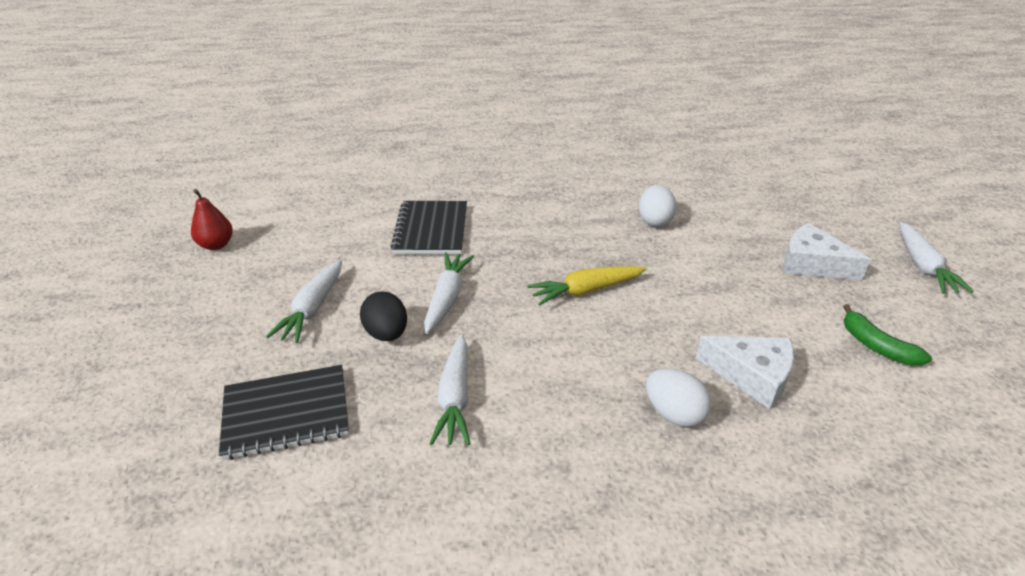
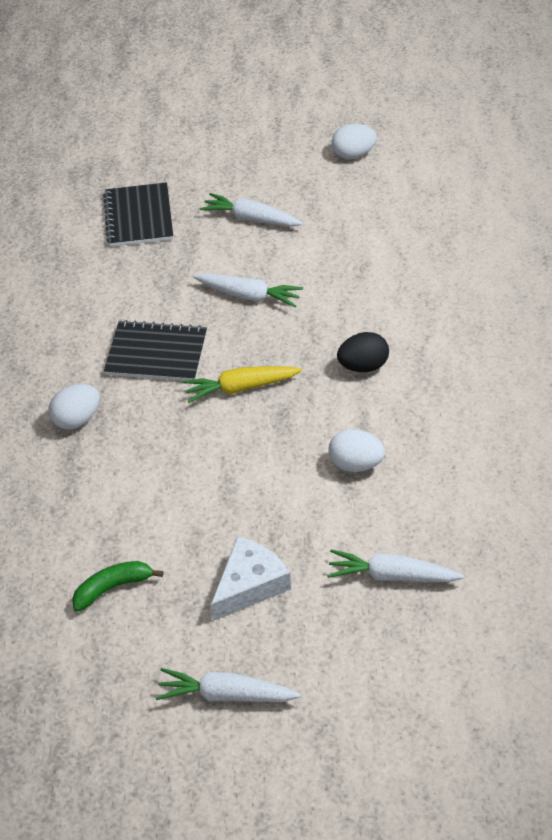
camera: 100 degrees right, 10 degrees up
red pear [191,189,233,250] -> white egg [332,124,377,159]
black egg [360,292,407,341] -> black egg moved to [337,332,389,372]
black notebook [390,201,467,254] -> black notebook moved to [104,320,207,381]
white carrot [429,334,471,445] -> white carrot moved to [327,549,464,582]
yellow carrot [527,266,646,306] -> yellow carrot turned 90 degrees counterclockwise [182,366,302,403]
white cheese [696,336,794,409] -> none

